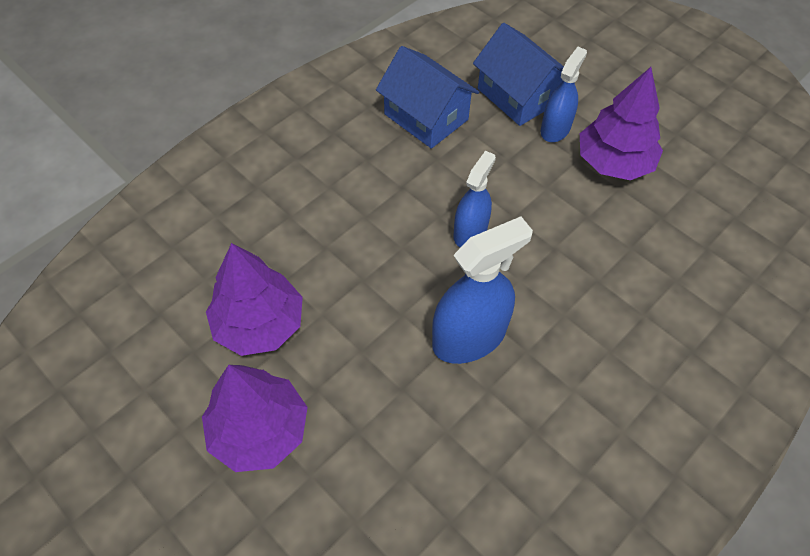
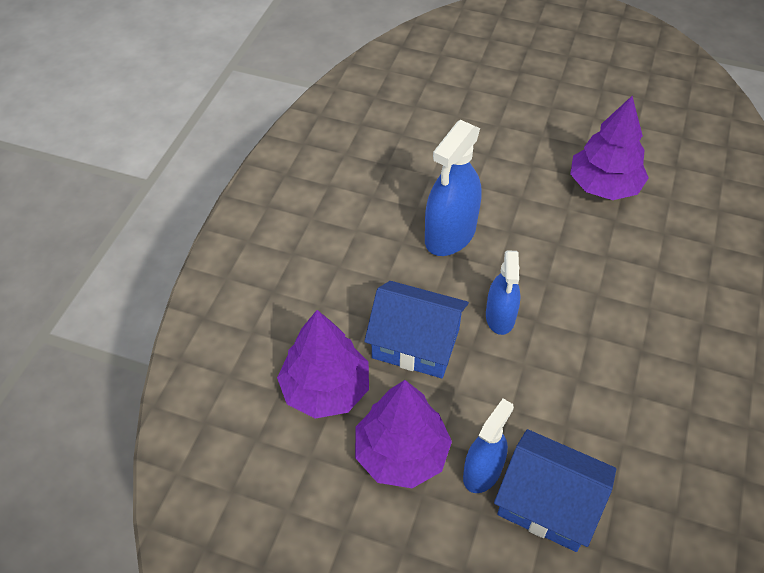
camera: 155 degrees right, 5 degrees down
purple tree [202,365,307,472] -> purple tree moved to [277,310,369,419]
blue house [376,46,479,149] -> blue house moved to [364,281,469,378]
blue spray bottle [541,47,587,142] -> blue spray bottle turned 150 degrees counterclockwise [463,399,514,493]

